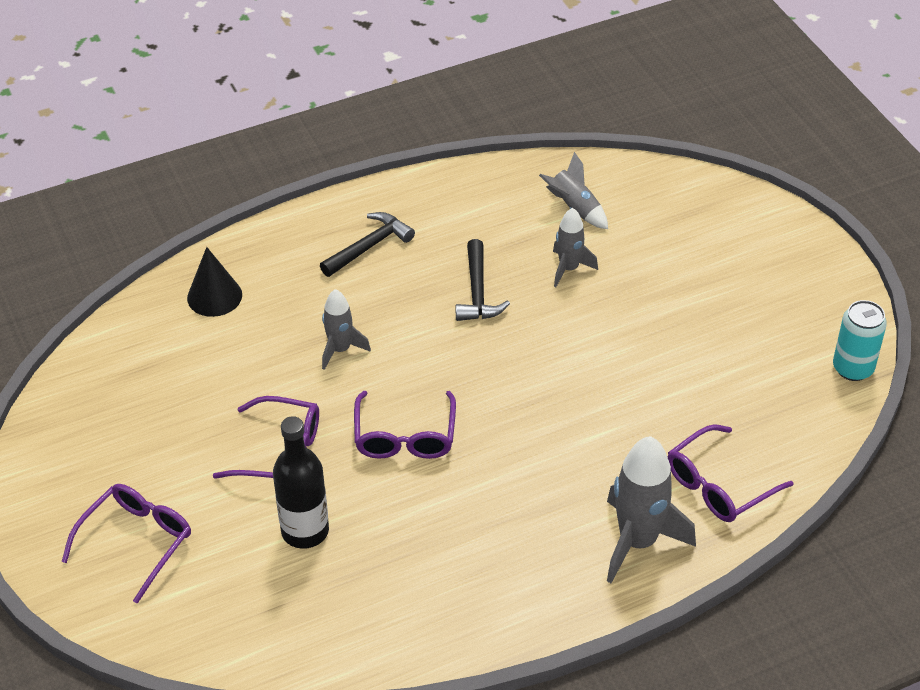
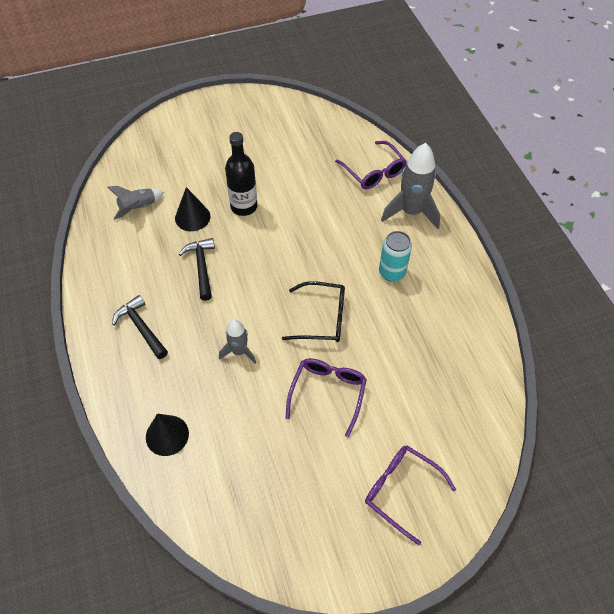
camera: 85 degrees left, 10 degrees up
black bottle [273,416,329,549] -> black bottle moved to [225,132,257,216]
purple glasses [354,391,456,459] -> black glasses [282,281,345,342]
black hammer [455,239,510,321] -> black hammer turned 105 degrees counterclockwise [179,238,215,301]
grey rocket [553,208,598,287] -> black cone [175,187,210,231]
turquoise can [833,300,887,381] -> turquoise can moved to [379,231,412,282]

